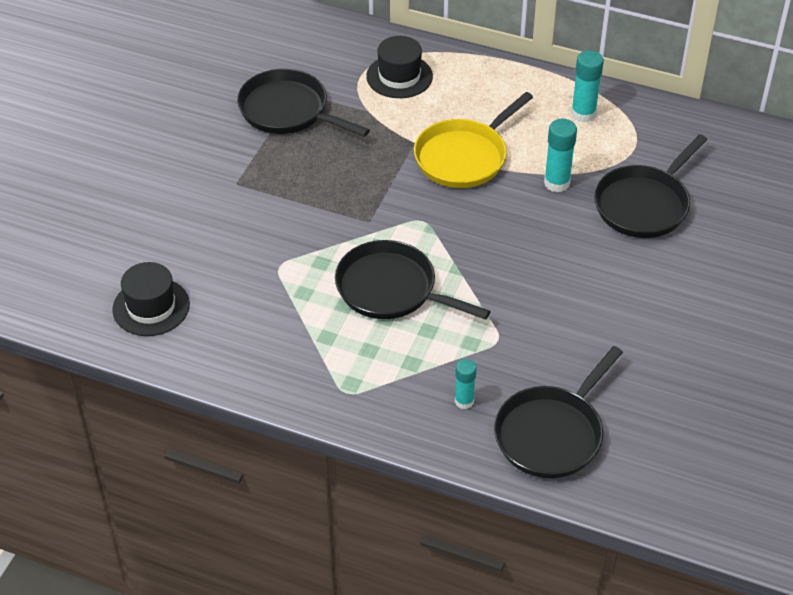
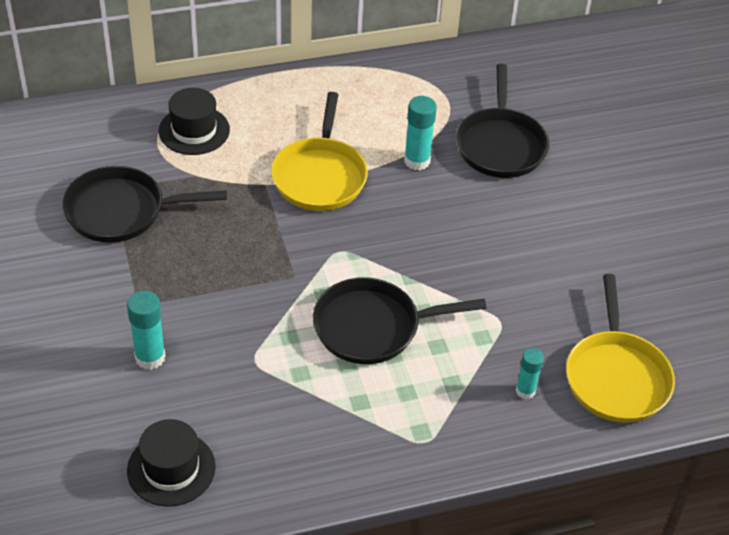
camera: 40 degrees left, 0 degrees up
black pan [494,346,623,478] -> yellow pan [566,274,675,423]
turquoise glue stick [571,50,604,123] -> turquoise glue stick moved to [127,291,165,370]

